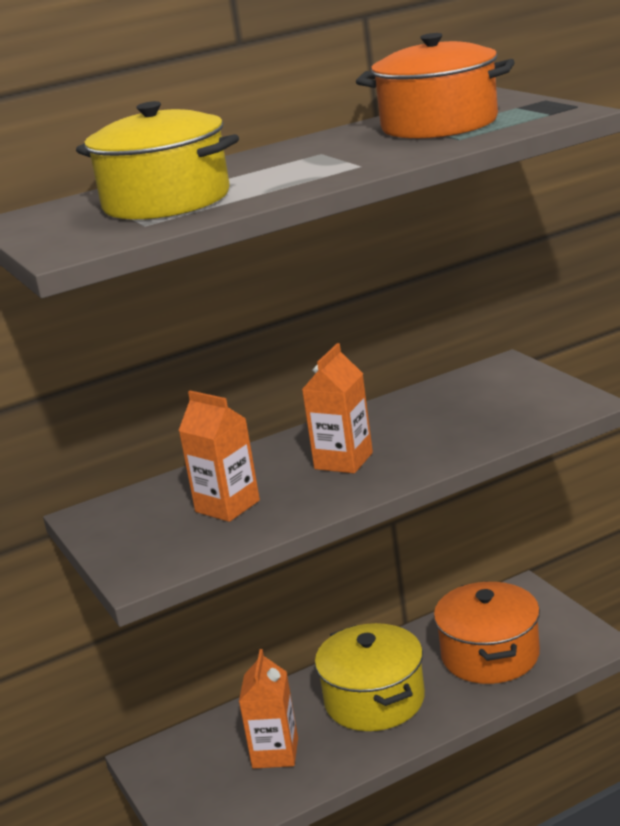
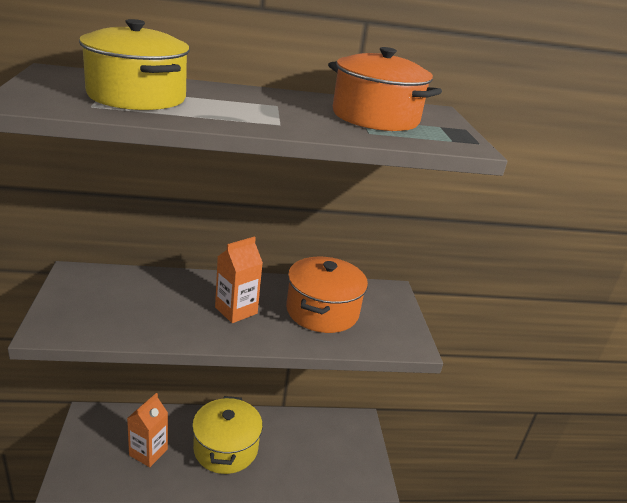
camera: 15 degrees right, 5 degrees up
orange carton [178,391,260,522] -> none
orange pot [434,581,540,684] -> orange pot moved to [286,257,368,333]

